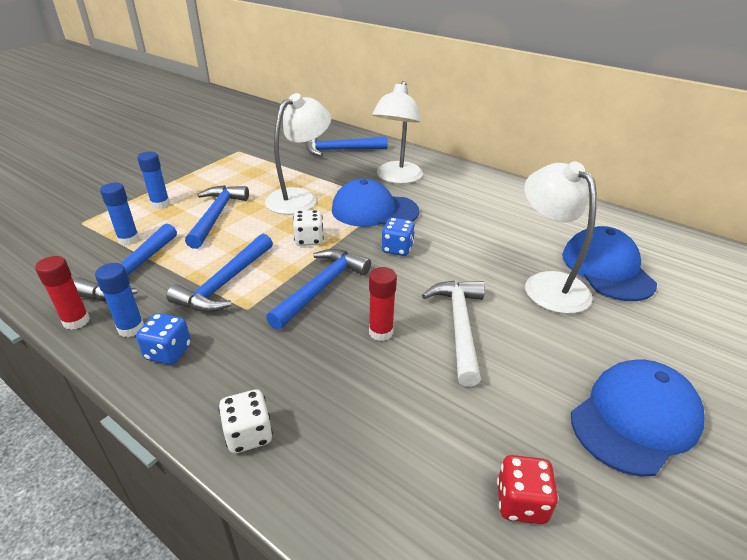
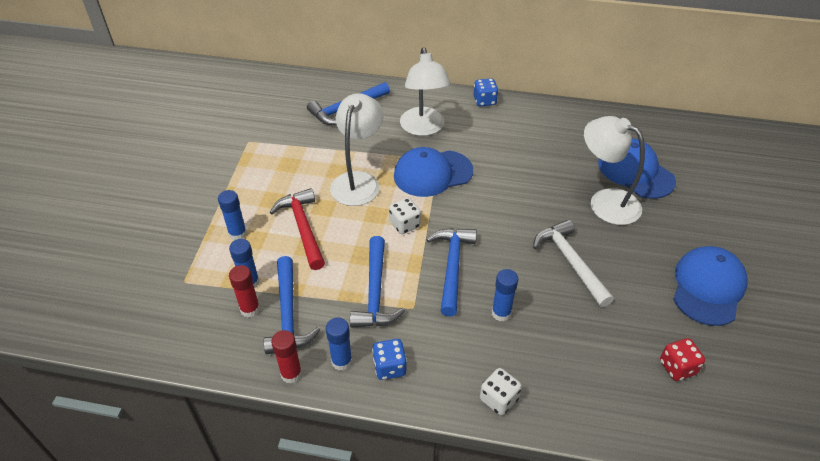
camera: 25 degrees left, 10 degrees up
blue hammer [185,185,249,249] -> red hammer [269,188,325,270]
red glue stick [369,267,397,341] -> red glue stick moved to [229,265,260,318]
blue dice [381,218,415,256] -> blue dice moved to [474,78,499,107]
none -> blue glue stick [492,269,518,321]

